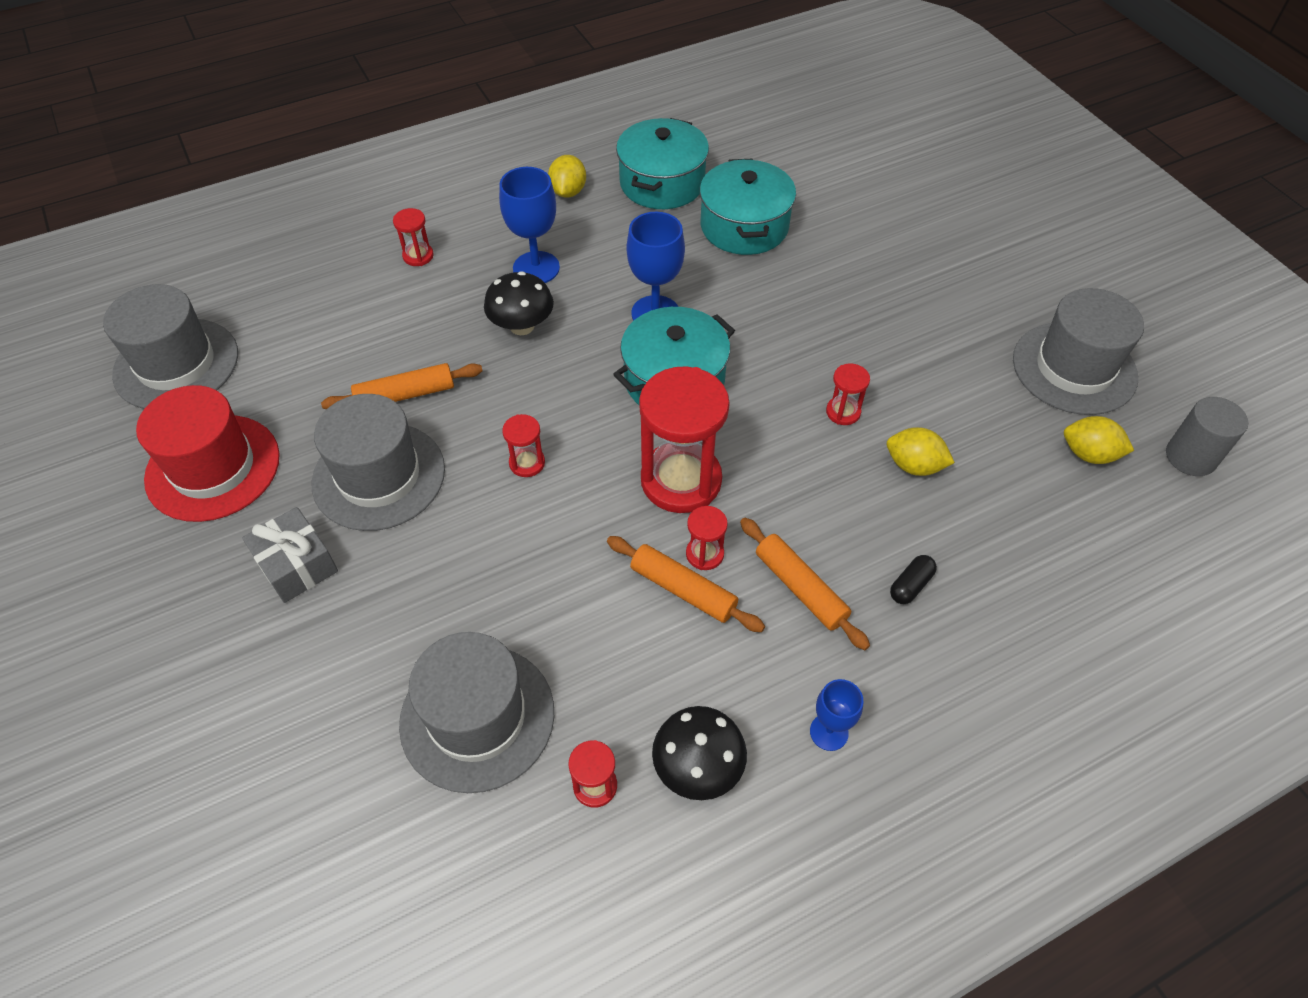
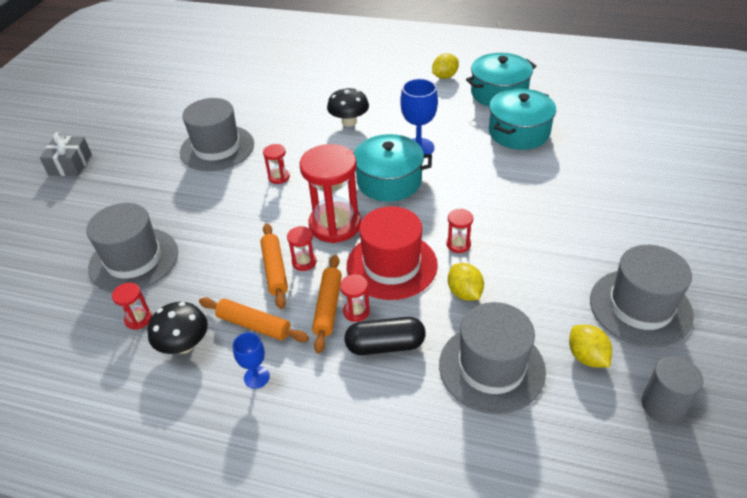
camera: 45 degrees right, 10 degrees down
grey hat [103,284,238,409] -> grey hat moved to [439,302,546,414]
red hat [136,385,280,522] -> red hat moved to [347,206,438,300]
grey gift [242,507,338,603] -> grey gift moved to [40,132,92,176]
orange rolling pin [321,363,483,409] -> orange rolling pin moved to [199,297,309,342]
red hourglass [393,208,434,266] -> red hourglass moved to [340,275,370,322]
blue goblet [499,167,560,283] -> none
black capsule [890,555,937,604] -> black capsule [345,317,426,355], size x1.82

